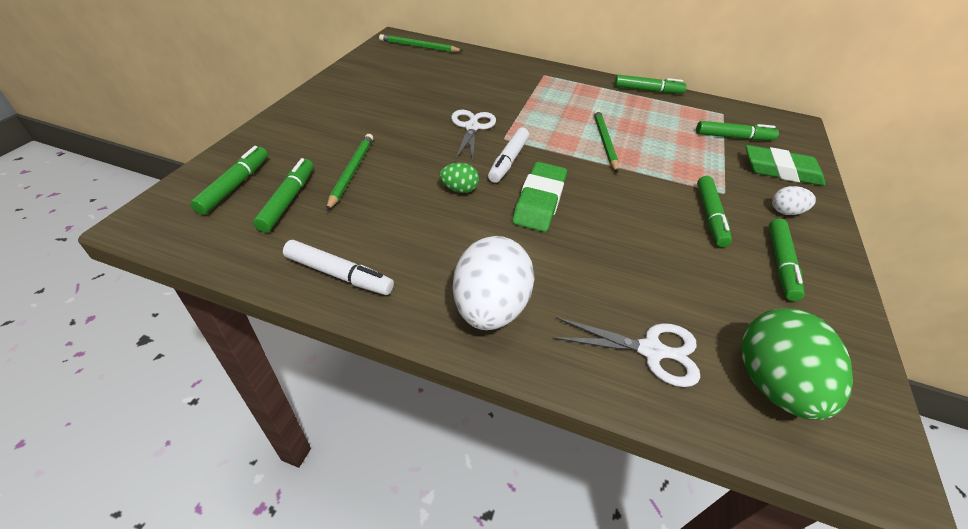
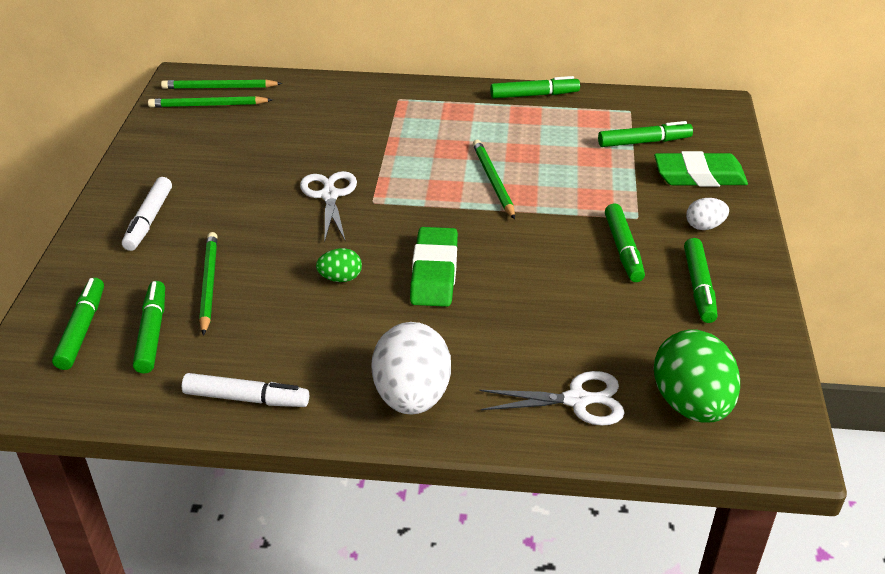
camera: 10 degrees left, 5 degrees down
white marker [488,128,529,183] -> white marker moved to [122,177,172,251]
none -> green pencil [148,96,272,108]

